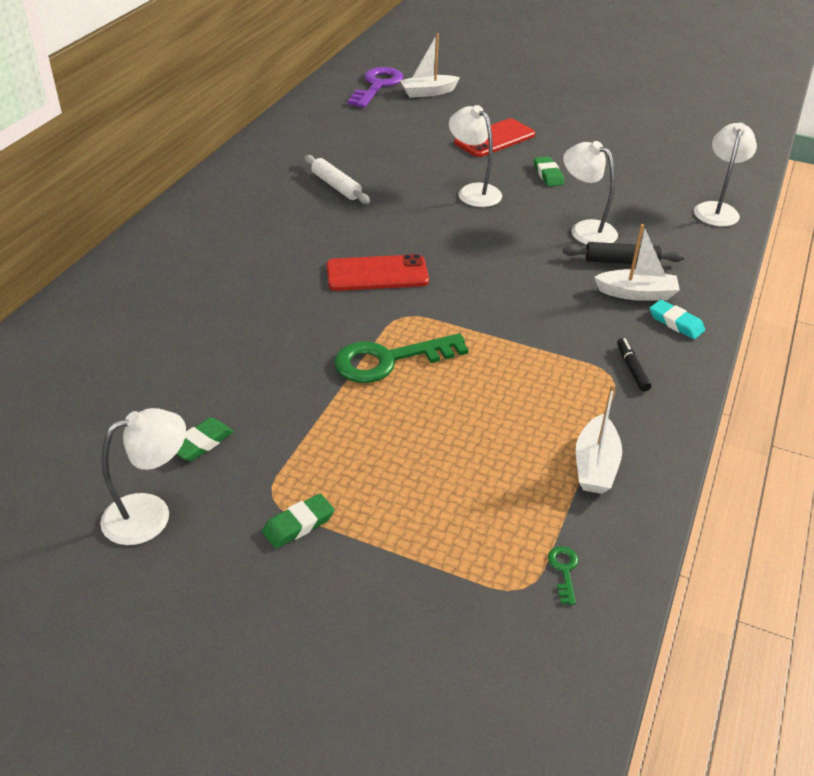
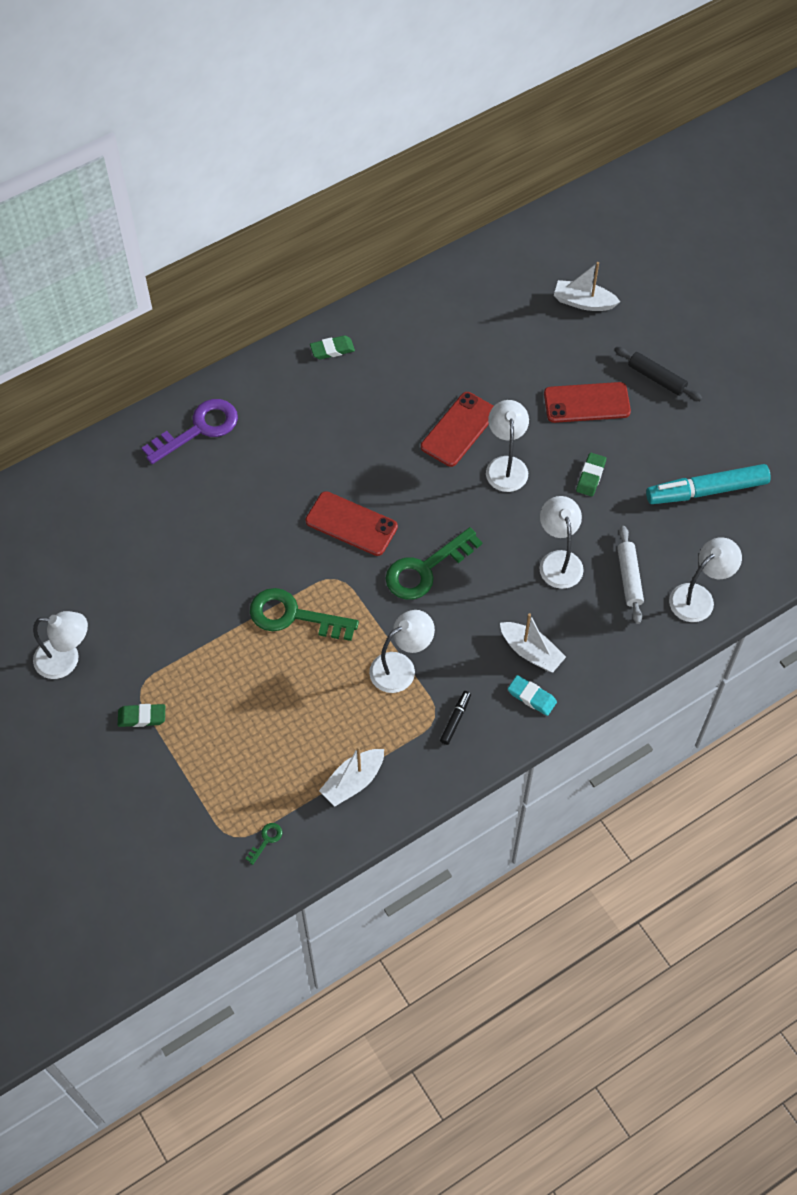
camera: 35 degrees right, 20 degrees up
green eraser [176,417,234,461] -> green eraser moved to [310,335,355,359]
white rolling pin [304,155,370,204] -> white rolling pin moved to [617,526,644,624]
purple key [348,67,403,108] -> purple key moved to [142,399,238,464]
black rolling pin [563,242,685,264] -> black rolling pin moved to [614,347,702,401]
turquoise eraser [650,299,705,339] -> turquoise eraser turned 45 degrees counterclockwise [508,675,557,716]
none -> white lamp [369,610,435,693]
none -> green key [385,527,482,600]
none -> red phone [421,392,494,467]
none -> turquoise marker [646,464,771,504]

